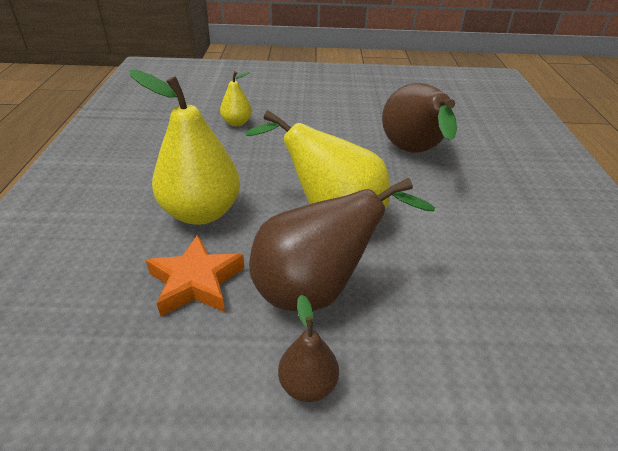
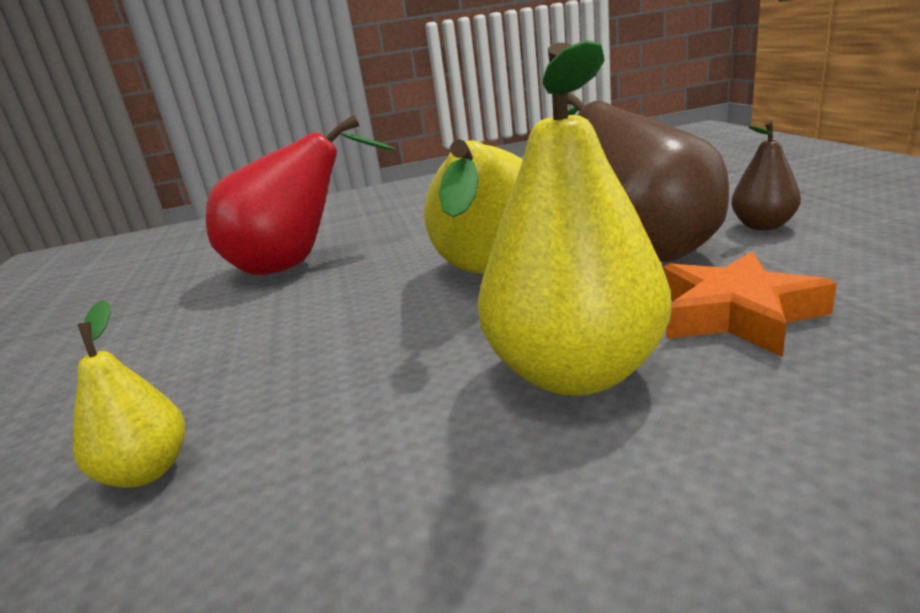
camera: 100 degrees left, 15 degrees down
brown pear [382,83,457,153] -> red pear [206,115,396,275]

